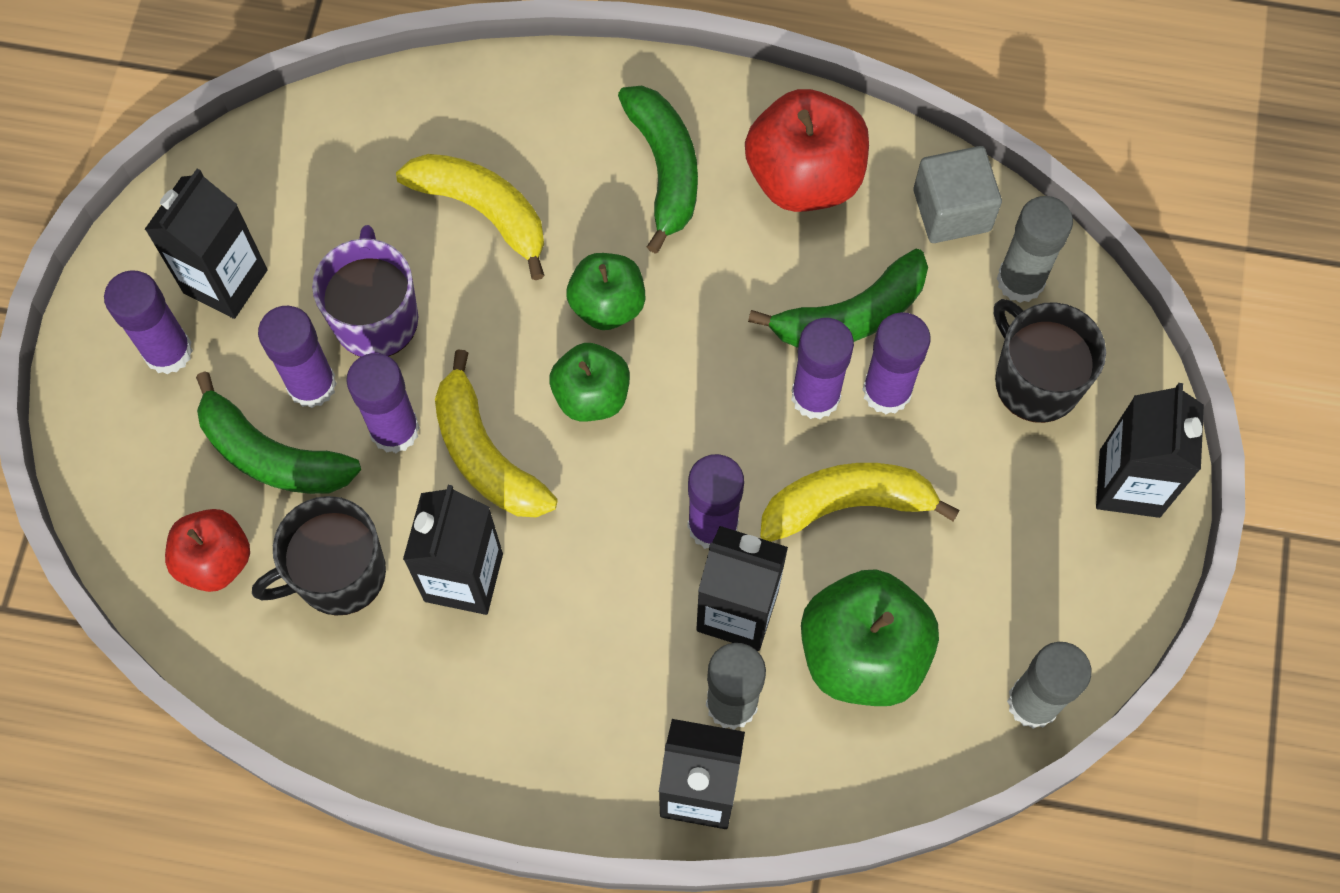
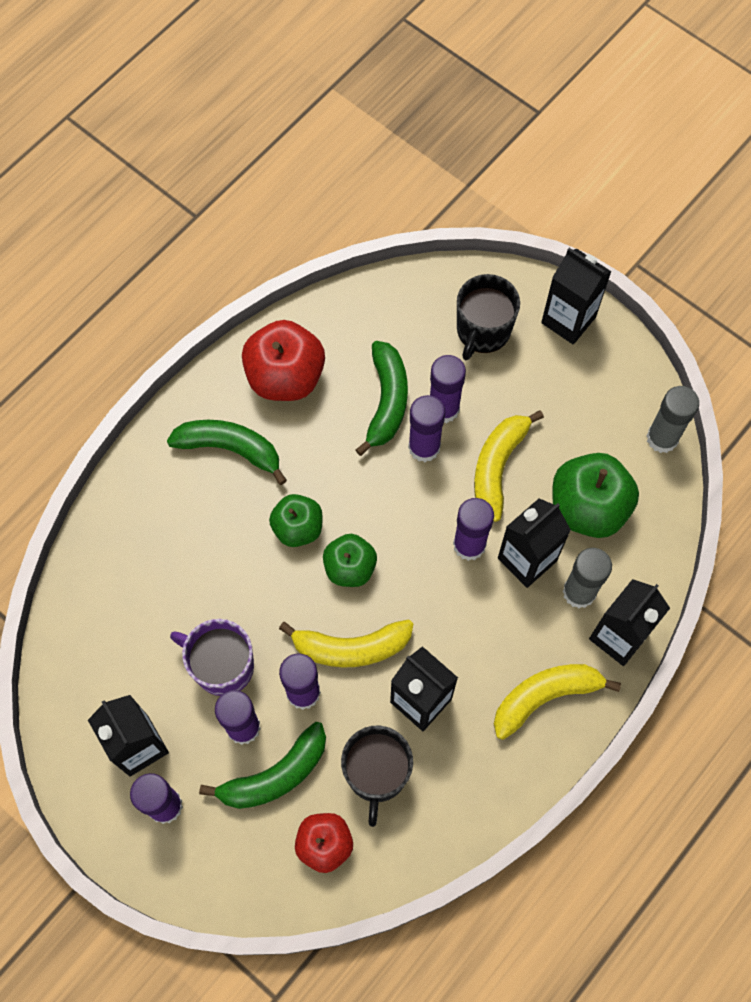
camera: 60 degrees left, 0 degrees up
yellow banana [396,154,545,280] -> yellow banana moved to [494,664,621,740]
grey cube [913,146,1002,243] -> none
black mug [994,299,1106,423] -> black mug turned 60 degrees counterclockwise [457,274,520,360]
grey glue stick [997,196,1073,303] -> none

